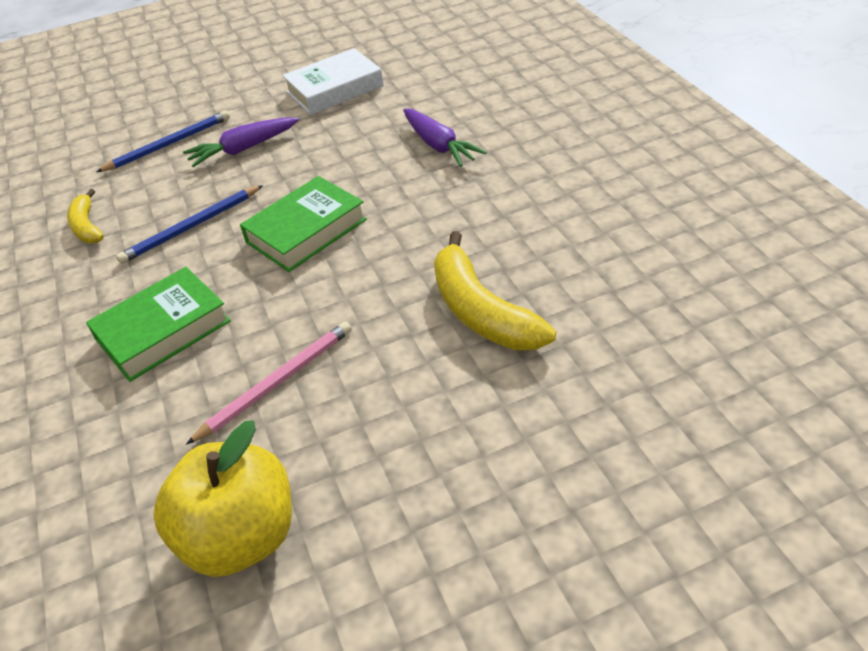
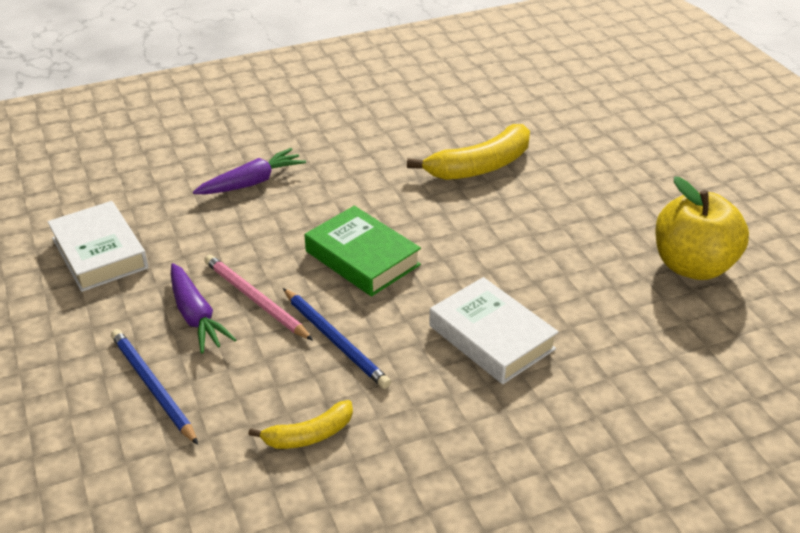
camera: 95 degrees left, 5 degrees down
green book [86,267,231,382] -> white book [429,277,559,384]
pink pencil [186,321,352,445] -> pink pencil moved to [204,255,313,341]

